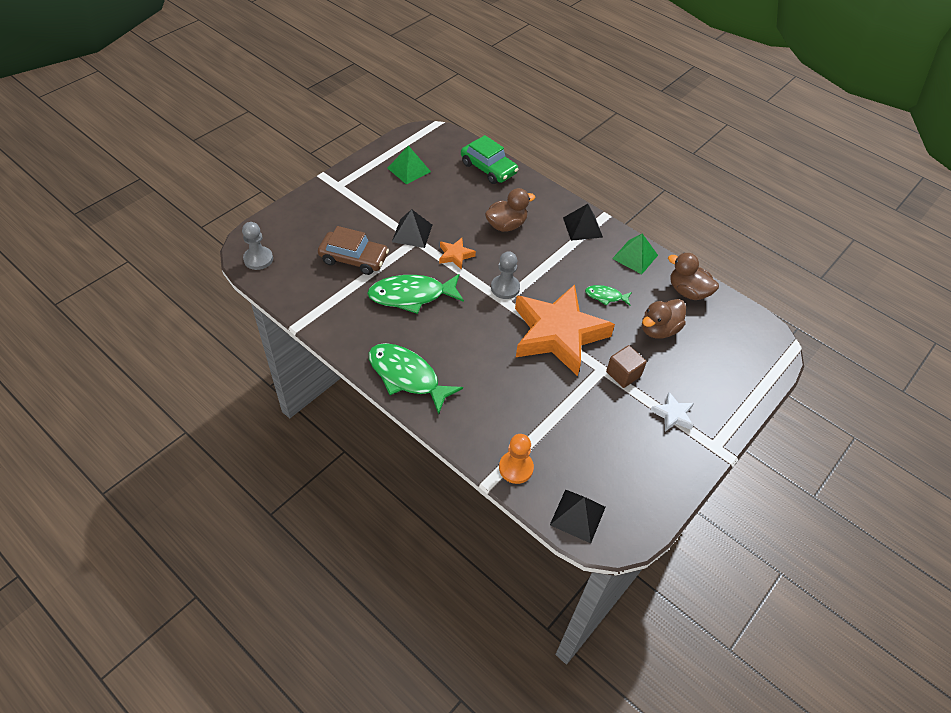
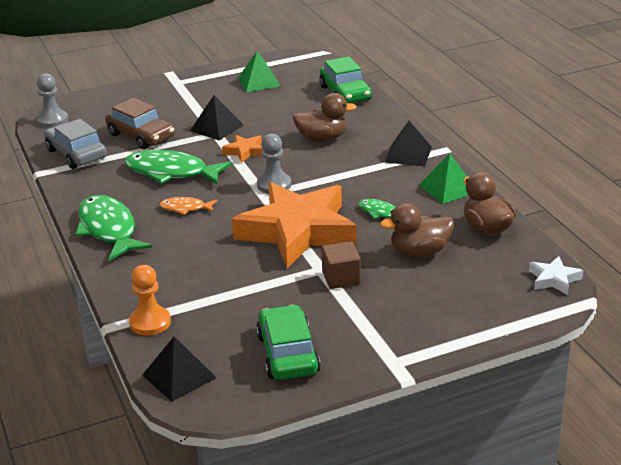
camera: 30 degrees right, 20 degrees down
white star [650,392,694,432] -> white star moved to [529,256,583,295]
none -> grey car [44,119,107,169]
none -> orange fish [160,197,217,215]
none -> green car [256,305,321,380]

